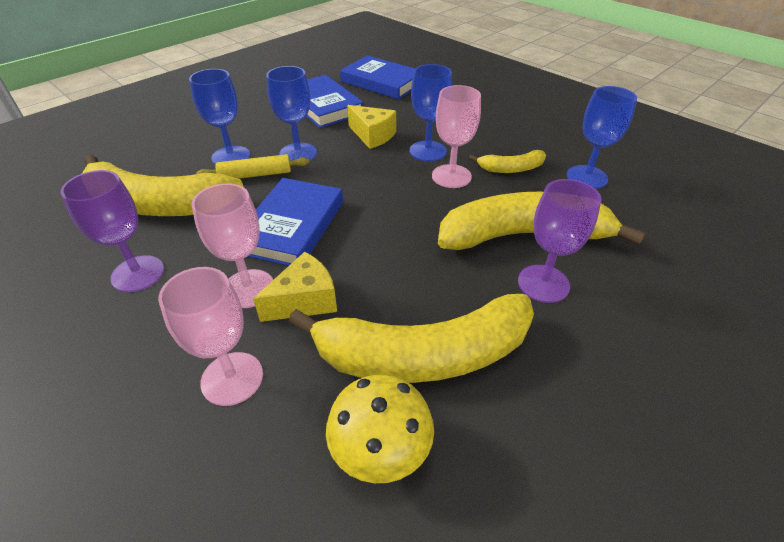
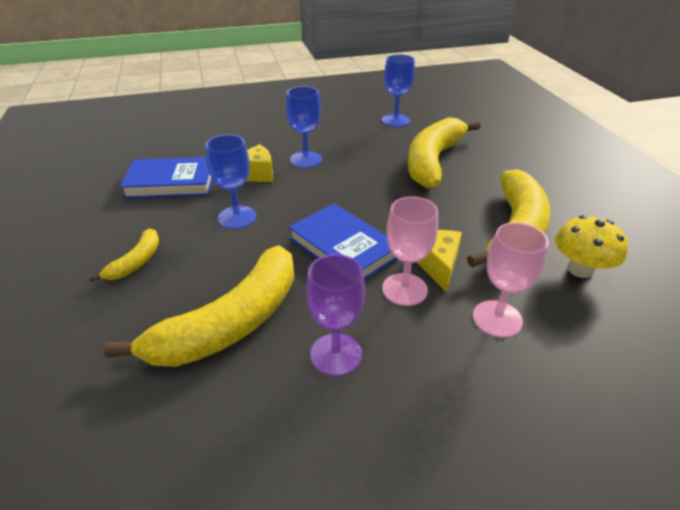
camera: 60 degrees left, 5 degrees down
blue goblet [189,69,250,165] -> none
yellow rolling pin [196,154,309,179] -> none
blue book [340,55,415,99] -> none
pink goblet [432,85,481,188] -> none
yellow banana [469,150,546,173] -> yellow banana moved to [89,228,159,282]
purple goblet [518,179,601,303] -> none

